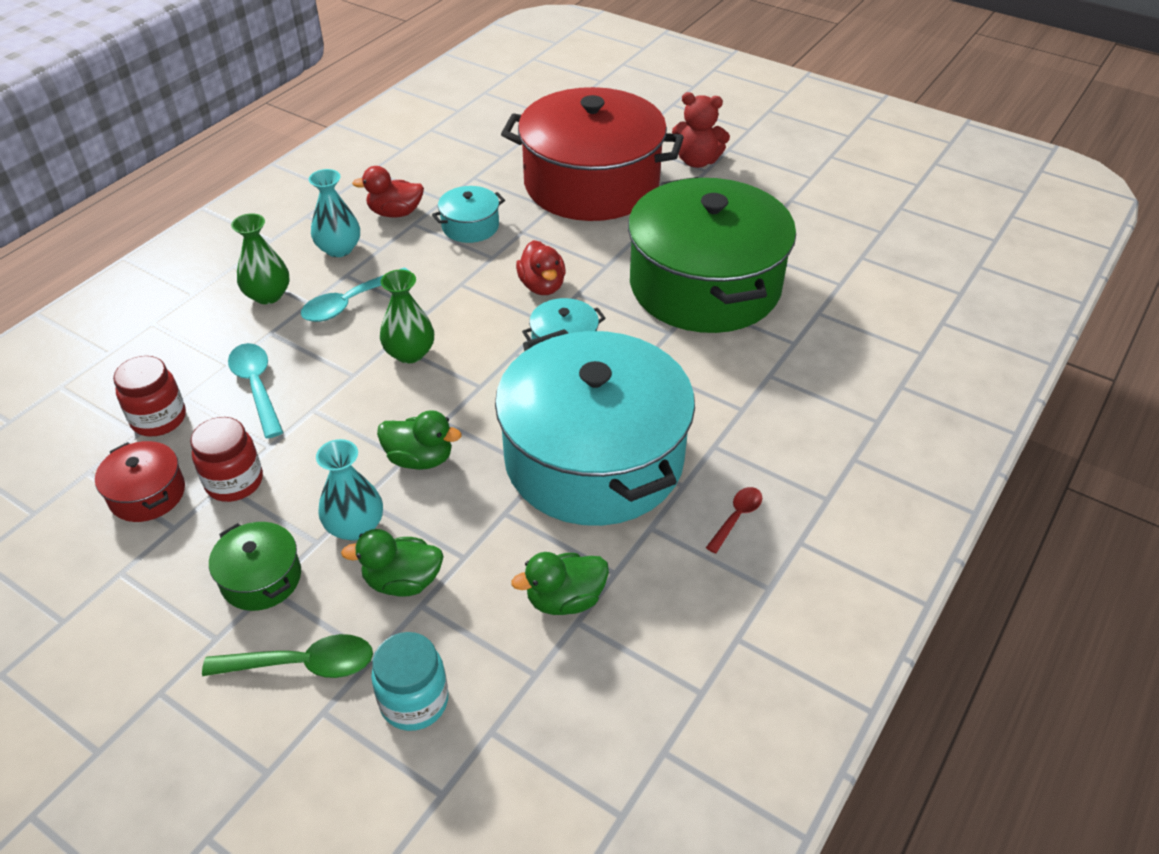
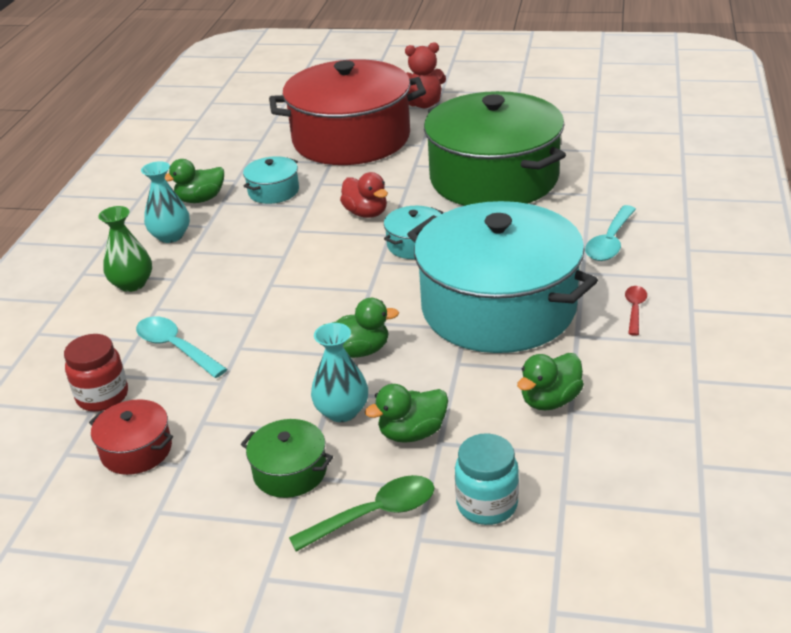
camera: 20 degrees left, 10 degrees down
red jar [190,417,263,502] -> none
turquoise spoon [301,267,409,322] -> turquoise spoon moved to [585,205,636,261]
red duck [352,166,424,218] -> green duck [165,159,224,203]
green vase [380,270,434,363] -> none

